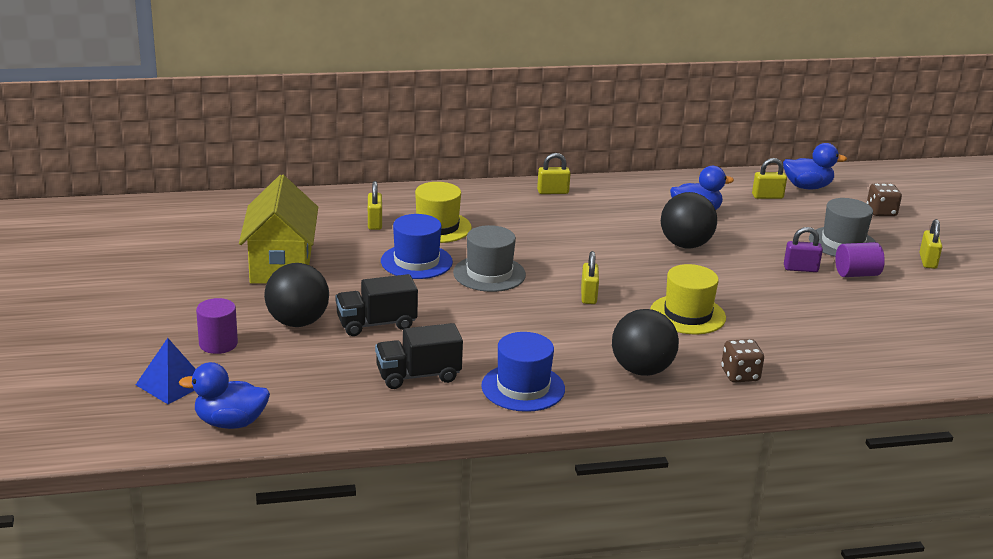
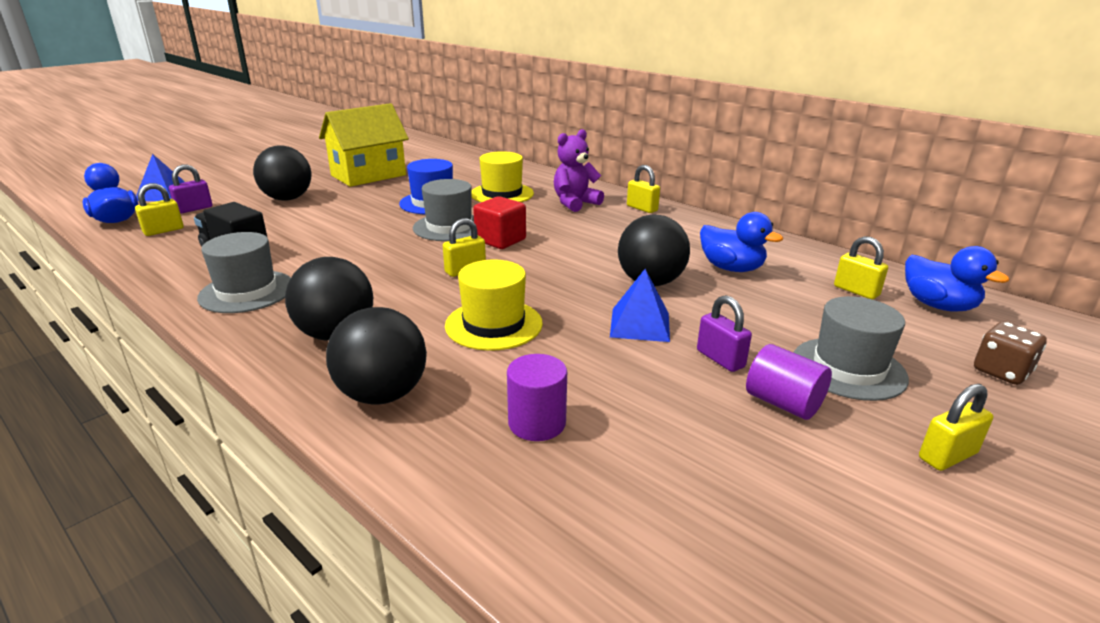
camera: 55 degrees right, 0 degrees up
purple cylinder [196,298,238,354] -> purple cylinder moved to [507,354,567,441]
black truck [336,274,418,336] -> none
yellow padlock [368,181,382,230] -> yellow padlock moved to [135,183,184,236]
blue hat [481,332,565,412] -> grey hat [197,232,291,313]
brown dice [721,339,764,383] -> black ball [326,307,427,405]
none -> purple padlock [169,165,212,214]
none -> red cube [473,196,526,249]
none -> purple teddy bear [554,129,604,212]
none -> blue pyramid [610,269,670,342]

